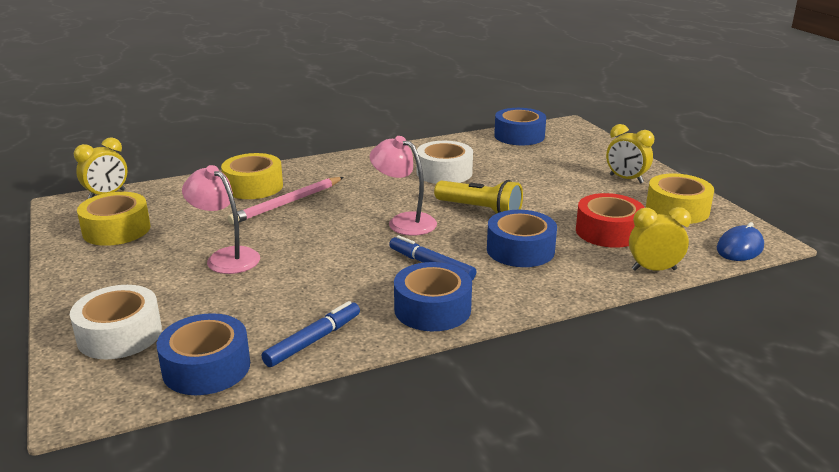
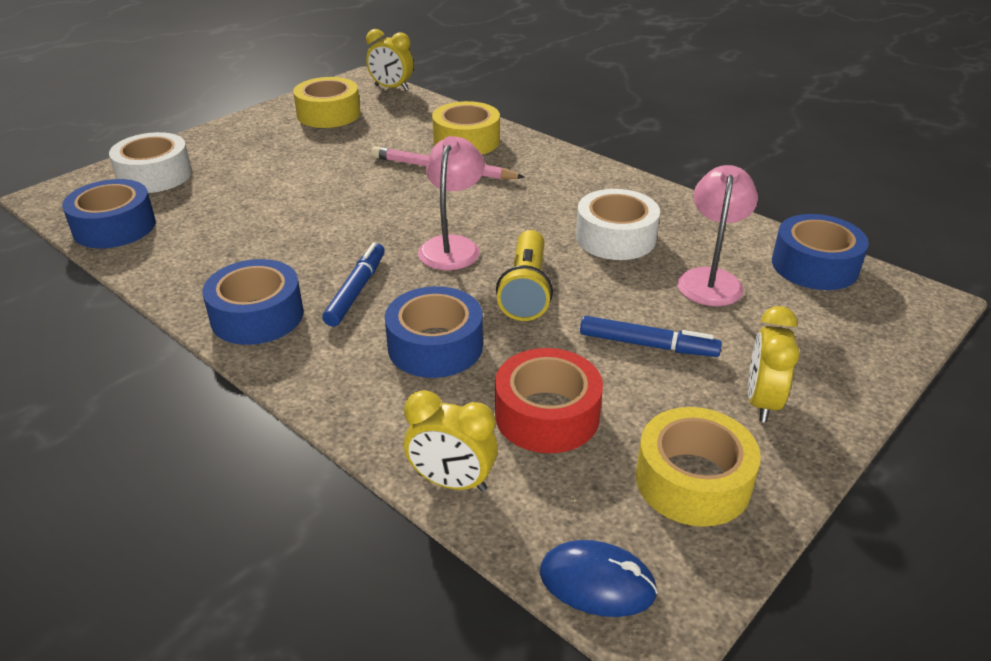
camera: 65 degrees right, 10 degrees up
pink lamp [182,165,260,274] -> pink lamp moved to [677,165,758,306]
blue marker [262,301,360,367] -> blue marker moved to [580,316,722,357]
yellow clock [629,207,691,271] -> yellow clock turned 135 degrees clockwise [404,390,498,492]

